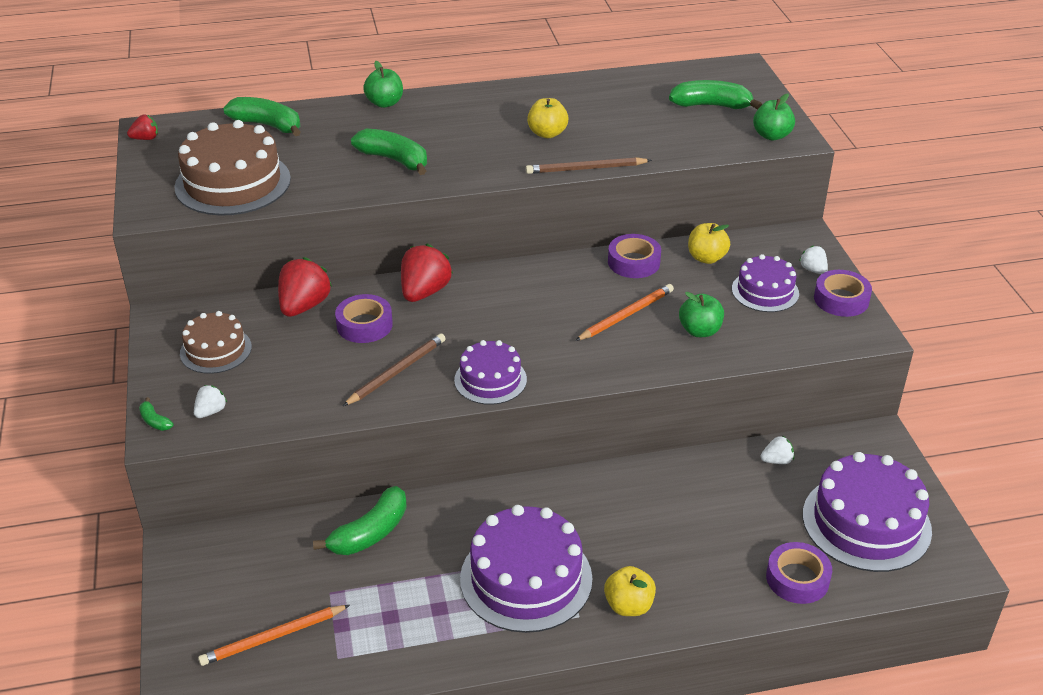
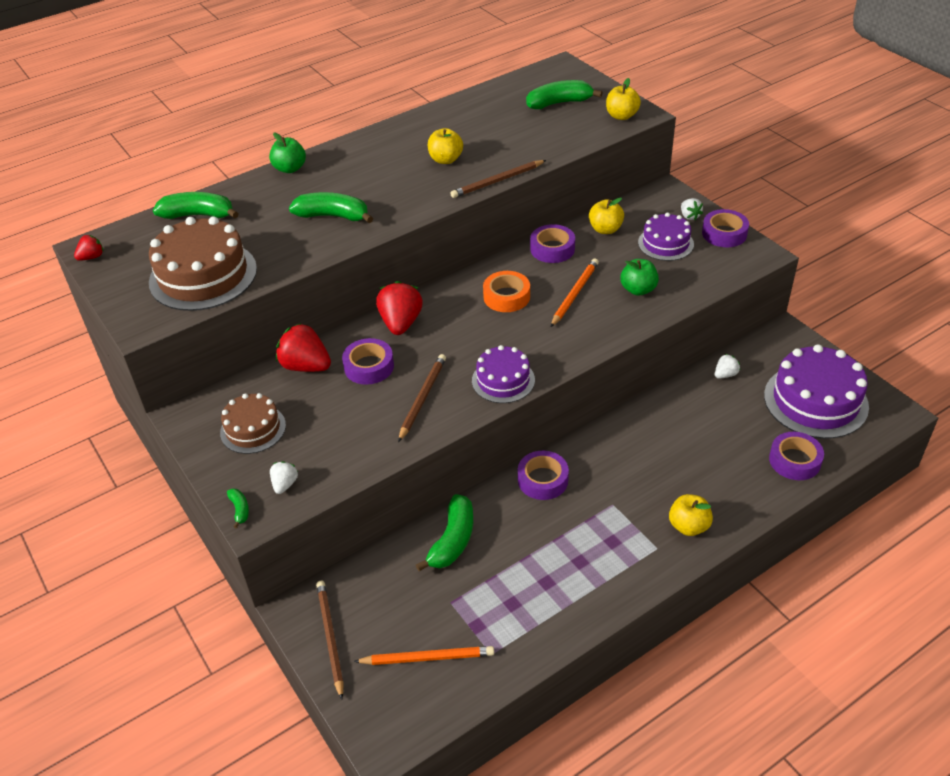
camera: 20 degrees left, 5 degrees up
green banana [139,397,174,431] -> green banana turned 135 degrees counterclockwise [227,488,249,529]
orange pencil [198,605,350,666] -> orange pencil turned 135 degrees counterclockwise [354,646,494,665]
red strawberry [278,257,332,317] -> red strawberry turned 60 degrees counterclockwise [276,323,331,372]
purple cake [460,505,592,633] -> none
green apple [753,93,795,140] -> yellow apple [606,78,641,120]
white strawberry [799,245,828,274] -> white strawberry turned 150 degrees counterclockwise [681,198,703,220]
none -> brown pencil [316,581,344,699]
none -> orange tape [483,271,530,312]
none -> purple tape [518,451,569,500]

